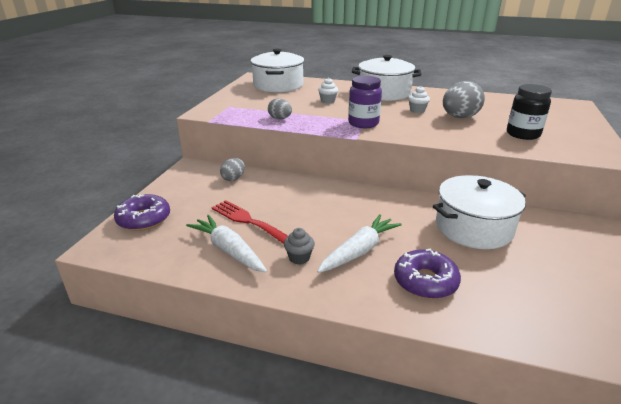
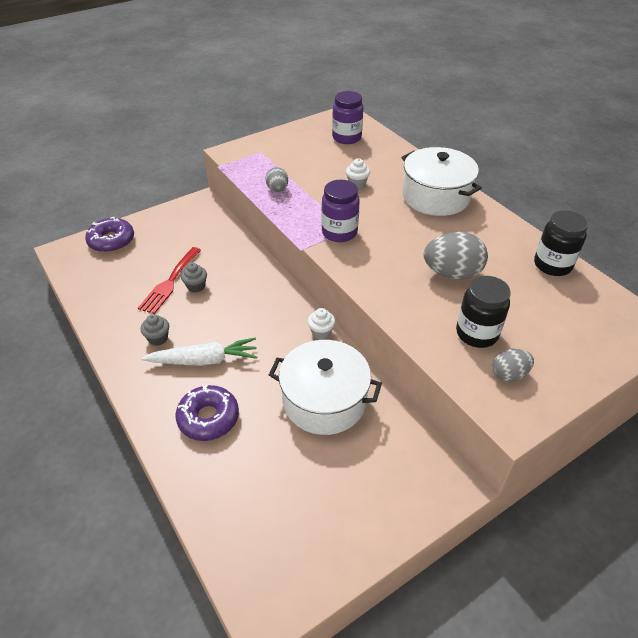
camera: 40 degrees right, 15 degrees up
white carrot [186,215,267,273] -> none
red fork [211,200,288,244] -> red fork turned 150 degrees counterclockwise [138,247,201,314]
grey egg [220,158,245,181] -> grey egg moved to [493,349,534,382]
white pot [250,49,304,92] -> purple jar [332,91,363,144]
white cupcake [408,86,430,113] -> white cupcake moved to [307,308,336,339]
none -> grey cupcake [181,263,207,293]
none -> black jar [534,210,588,276]

